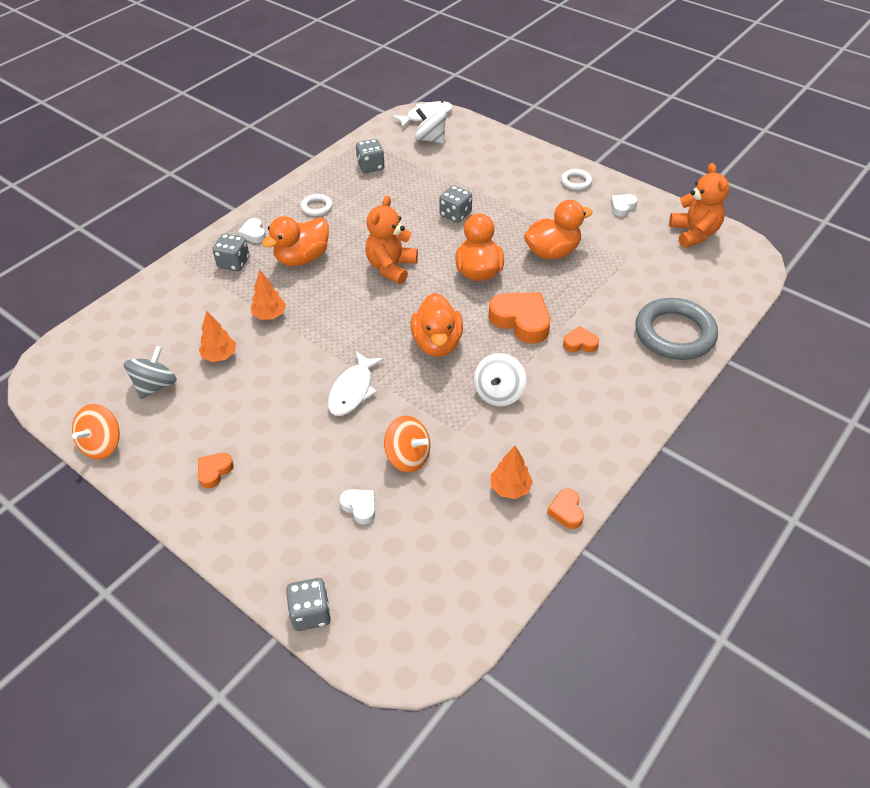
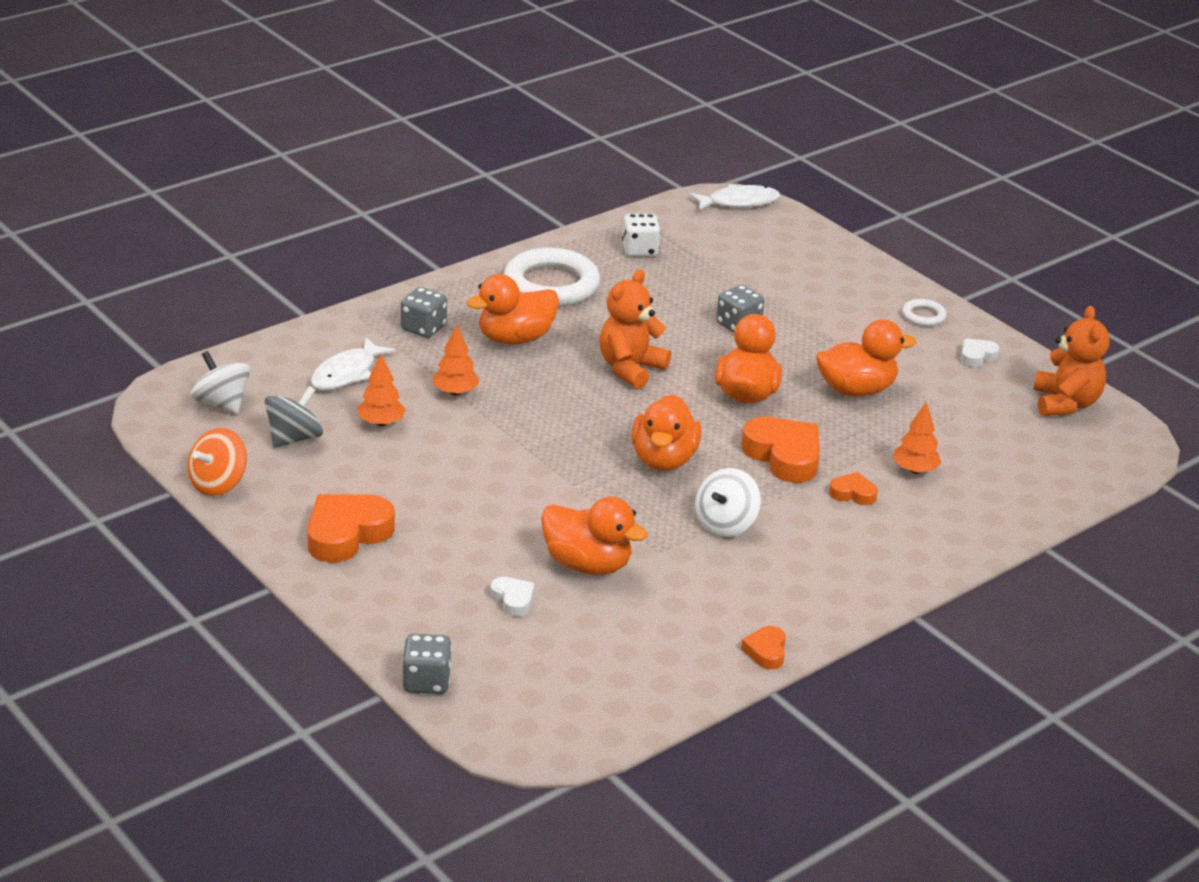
camera: 10 degrees right, 15 degrees down
orange heart [198,453,234,488] -> orange heart [307,494,395,563], size x1.94
white heart [238,218,266,243] -> none
white ring [301,194,333,216] -> white ring [503,248,600,307], size x2.18
white fish [328,351,384,416] -> white fish moved to [311,337,396,390]
grey dice [356,139,385,173] -> white dice [622,214,661,257]
orange spinning top [384,416,430,472] -> orange duck [541,497,648,575]
white spinning top [415,108,446,144] -> white spinning top moved to [191,351,251,414]
orange tree [491,446,533,499] -> orange tree moved to [893,401,941,474]
grey ring [635,298,718,360] -> none

